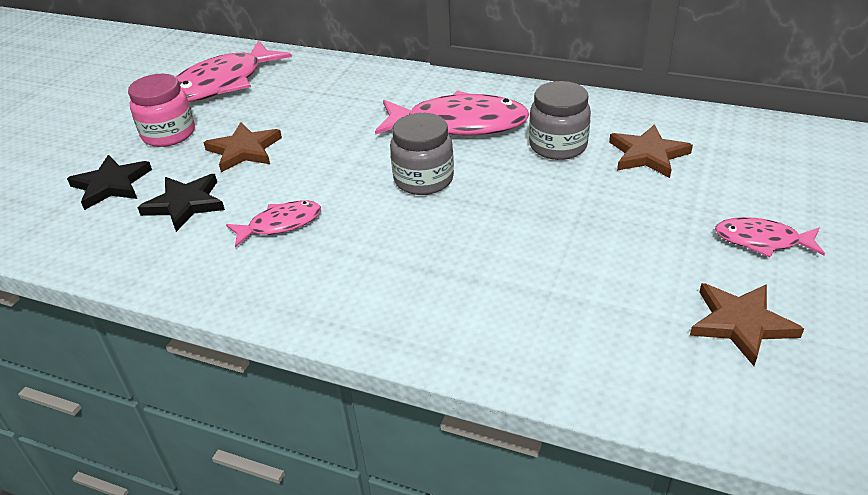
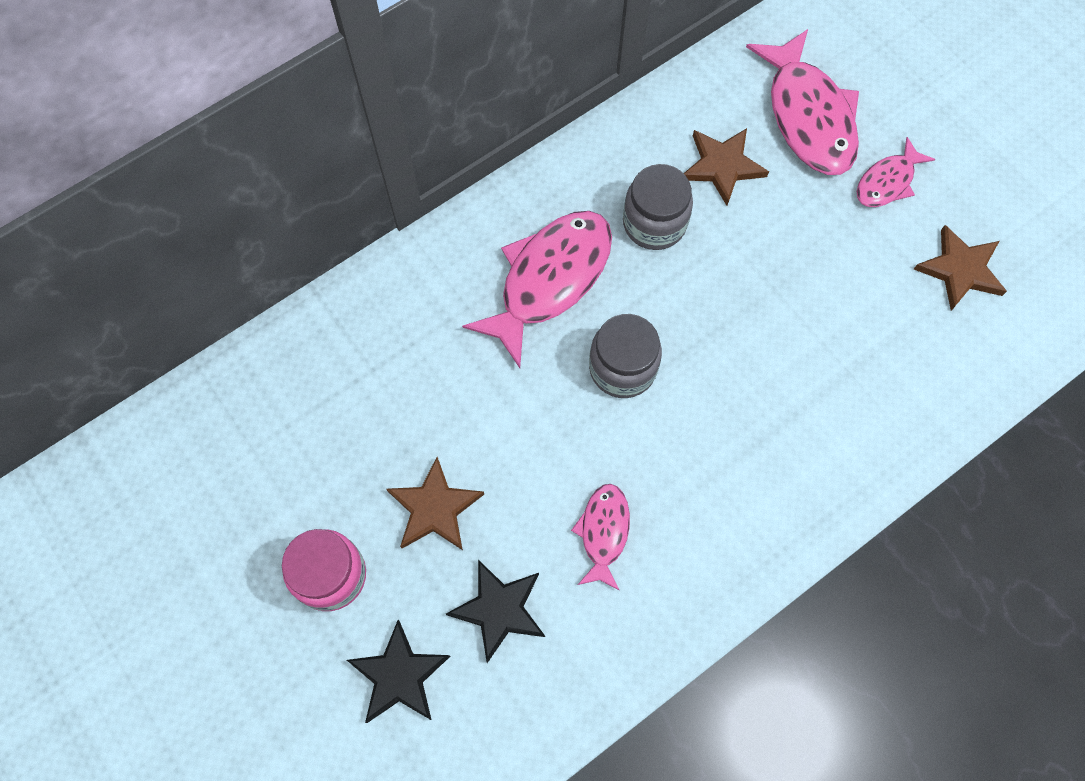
camera: 60 degrees left, 30 degrees up
pink fish [176,40,292,102] -> pink fish moved to [746,29,859,175]

